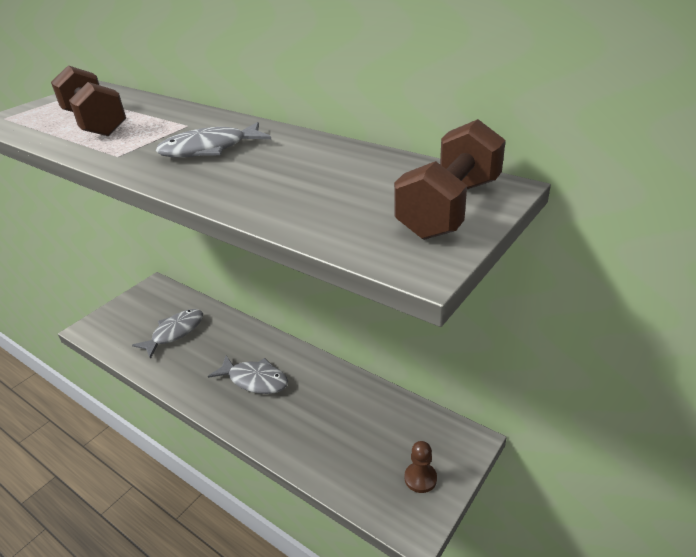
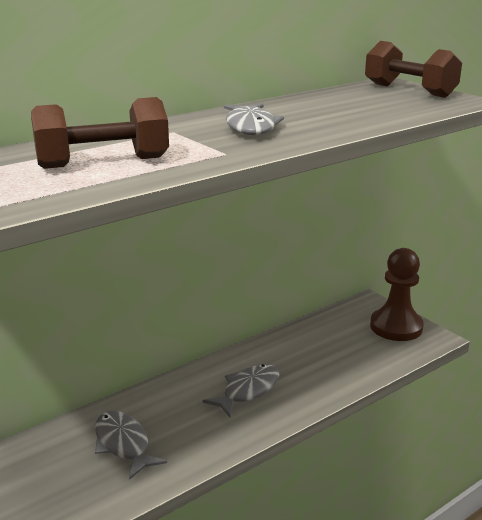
camera: 75 degrees left, 10 degrees down
brown pawn [405,441,437,493] -> brown pawn [370,248,424,341], size x2.06

